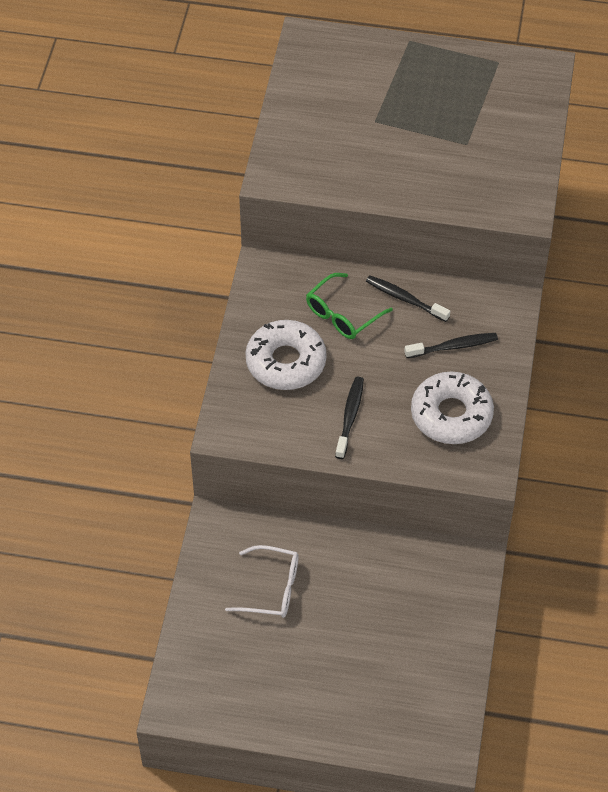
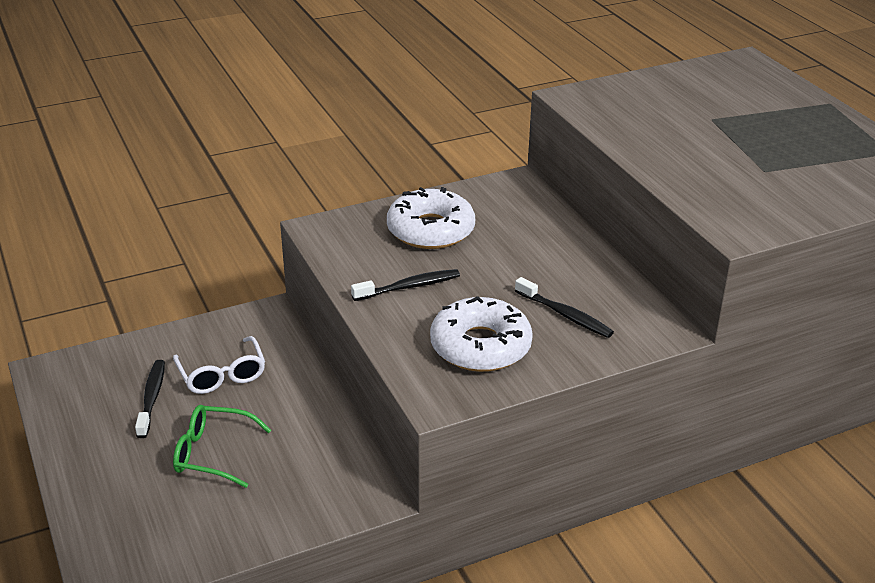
camera: 55 degrees right, 20 degrees down
green glasses [306,273,393,339] -> green glasses moved to [173,405,271,488]
black toothbrush [366,275,450,322] -> black toothbrush moved to [135,360,165,438]

